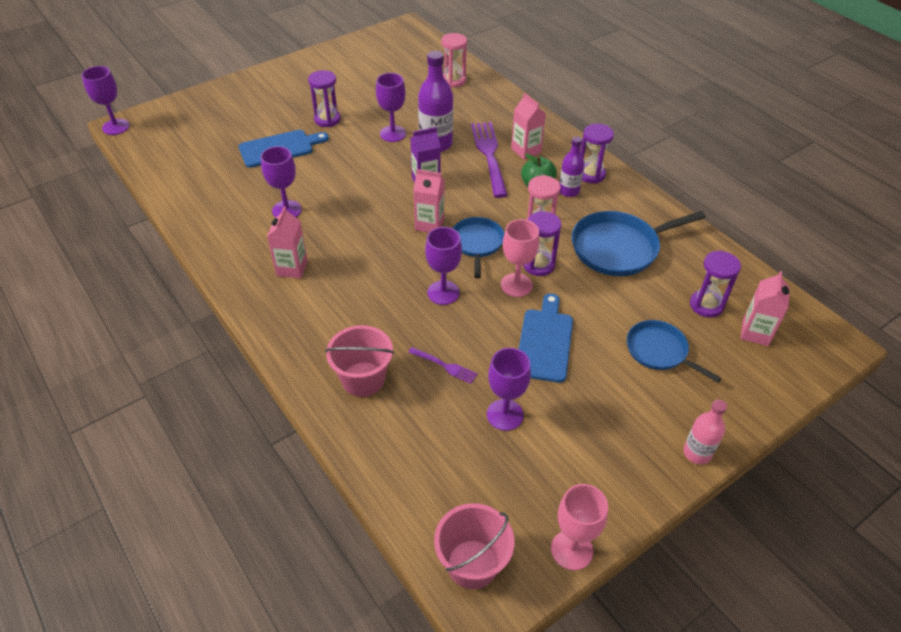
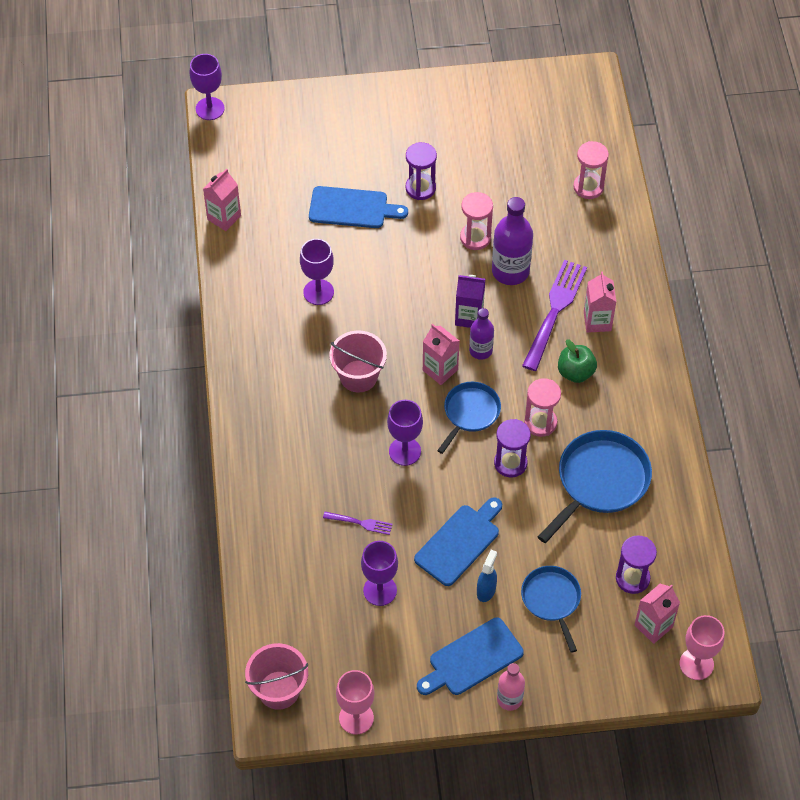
camera: 30 degrees right, 10 degrees up
pink carton [267,206,308,278] -> pink carton moved to [203,168,241,231]
pink bucket [325,325,394,397] -> pink bucket moved to [329,331,387,393]
purple goblet [376,73,406,142] -> pink hourglass [460,192,493,250]
purple fork [408,347,478,384] -> purple fork turned 45 degrees counterclockwise [323,512,392,535]
pink goblet [501,219,540,297] -> pink goblet moved to [680,615,724,680]
purple bottle [560,137,585,197] -> purple bottle moved to [469,308,494,360]
blue pan [572,211,706,276] -> blue pan turned 120 degrees clockwise [538,430,652,543]
purple hourglass [580,124,614,184] -> none
none -> blue cutting board [417,618,524,695]
none -> blue spray bottle [477,550,497,602]

